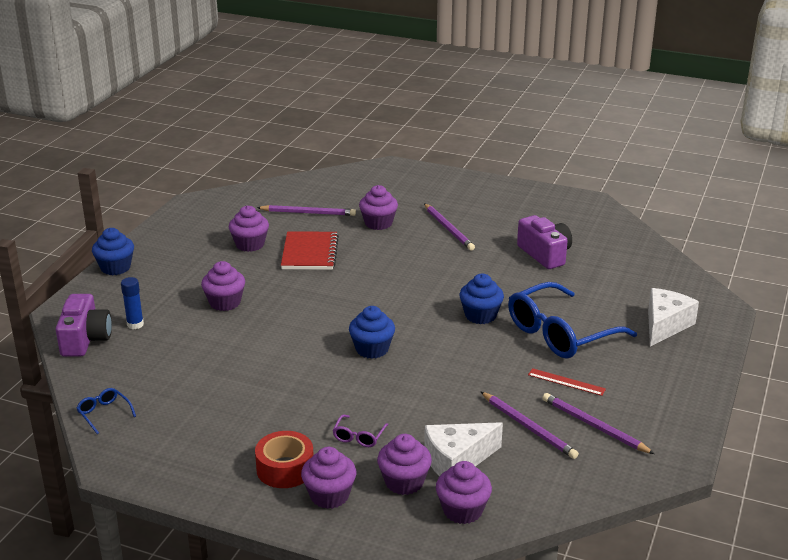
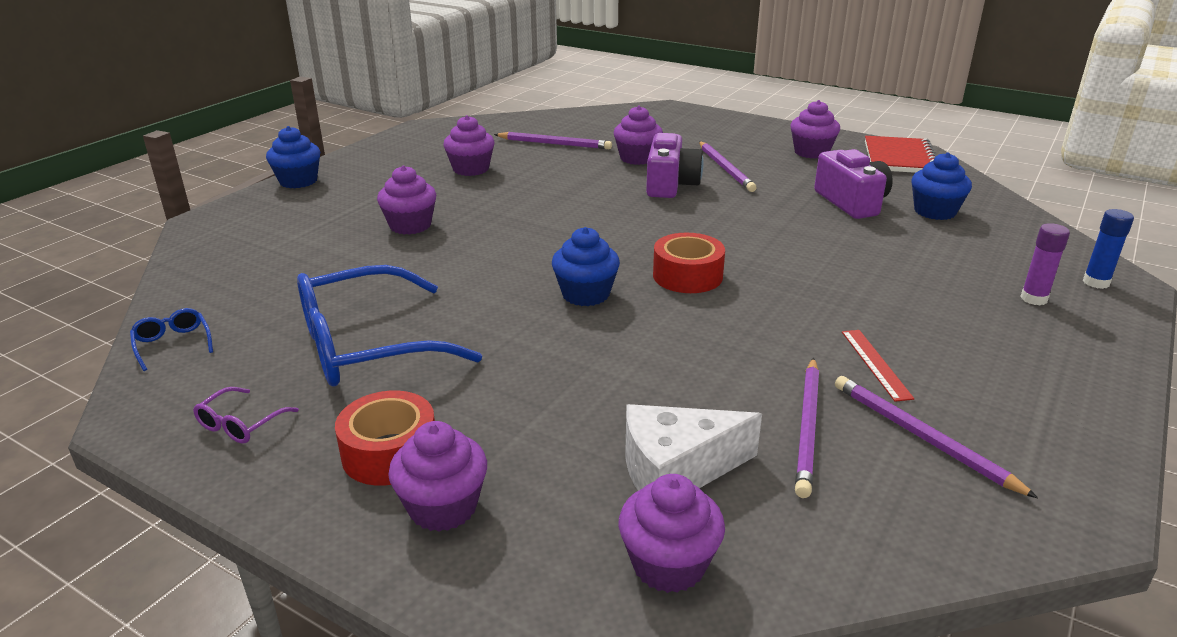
camera: 10 degrees right, 0 degrees up
purple camera [56,294,112,357] -> purple camera moved to [646,133,704,198]
blue glue stick [121,277,144,329] -> blue glue stick moved to [1083,209,1134,289]
red notebook [281,231,339,270] -> red notebook moved to [865,136,936,173]
purple glasses [332,415,388,447] -> purple glasses moved to [193,387,299,444]
purple cupcake [377,434,432,495] -> purple cupcake moved to [790,100,840,159]
blue cupcake [459,273,504,324] -> blue cupcake moved to [911,152,972,220]
purple pencil [480,391,579,459] -> purple pencil turned 45 degrees clockwise [795,358,819,498]
blue glasses [508,282,637,358] -> blue glasses moved to [297,265,482,386]
red ruler [528,368,606,396] -> red ruler turned 45 degrees clockwise [842,330,915,402]
white cheese [648,288,699,347] -> purple glue stick [1020,223,1070,305]
none -> red tape [653,233,725,293]

